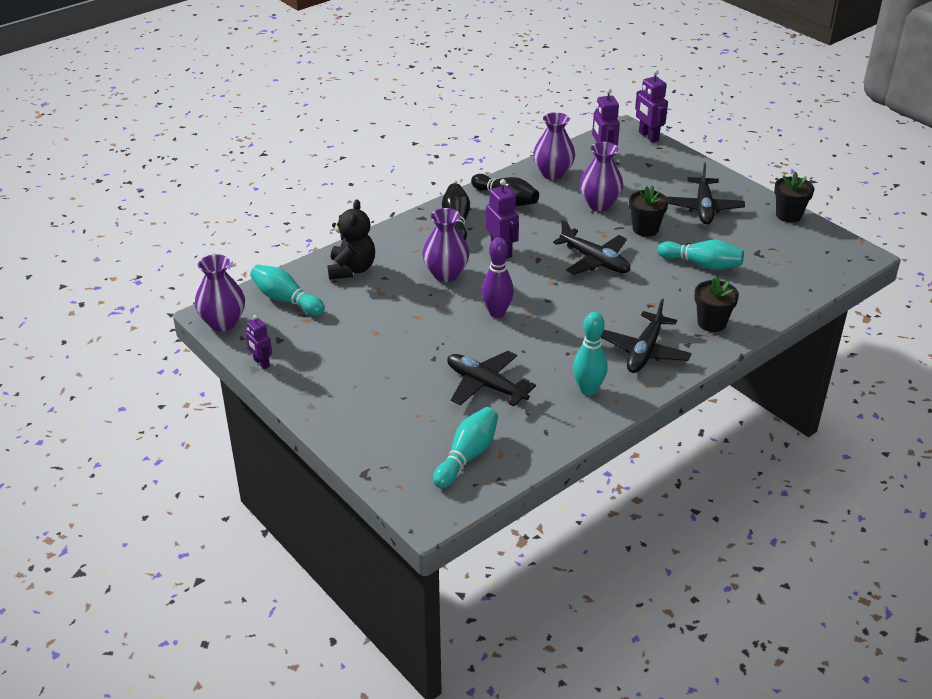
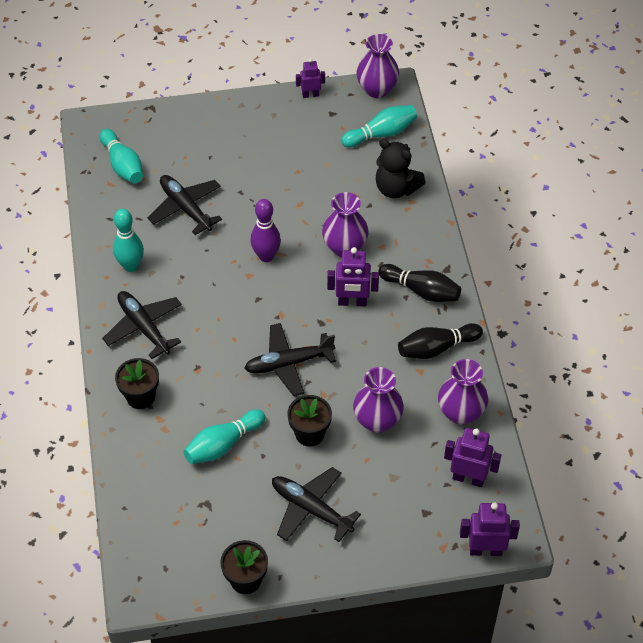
camera: 120 degrees right, 15 degrees up
black plane [447,351,536,406] -> black plane turned 105 degrees counterclockwise [148,175,222,235]

